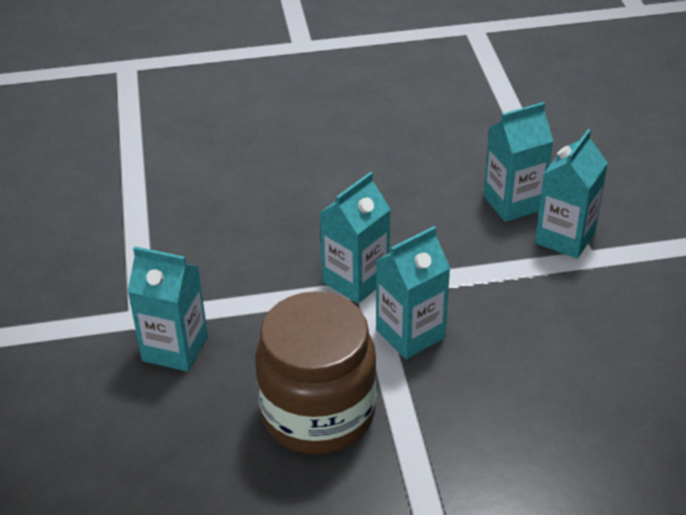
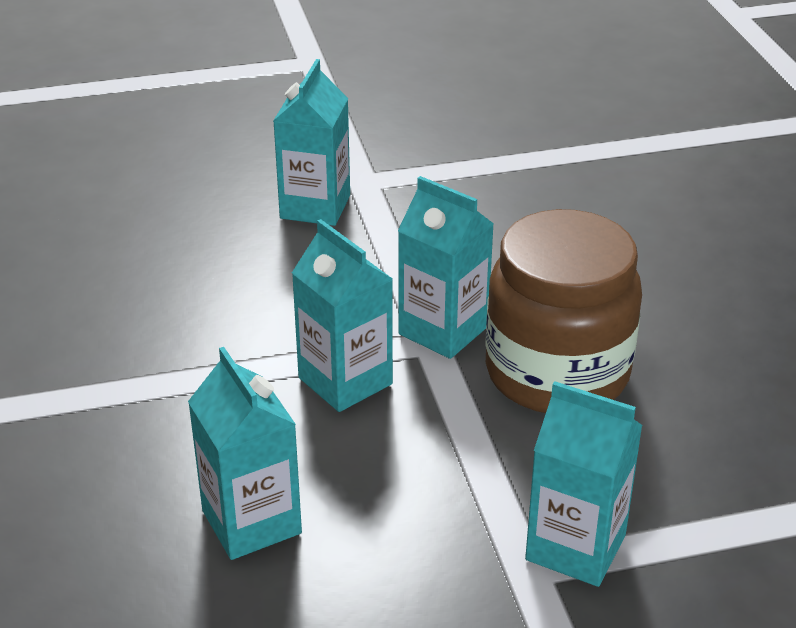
camera: 85 degrees right, 5 degrees down
brown jar [255,291,377,454] -> brown jar moved to [485,209,642,413]
turquoise carton [483,102,553,222] -> turquoise carton moved to [188,347,302,560]

